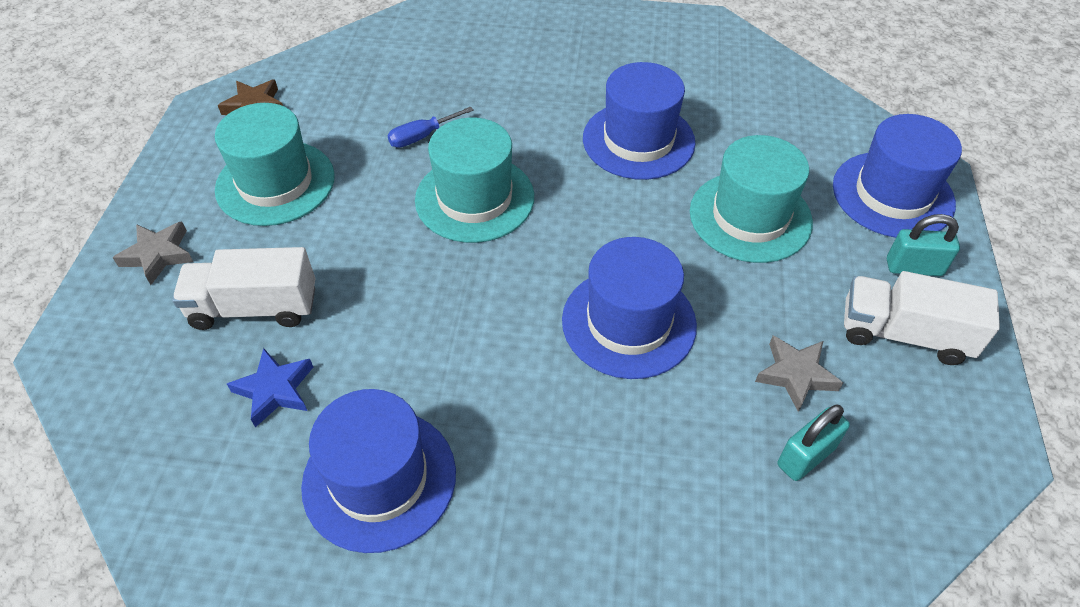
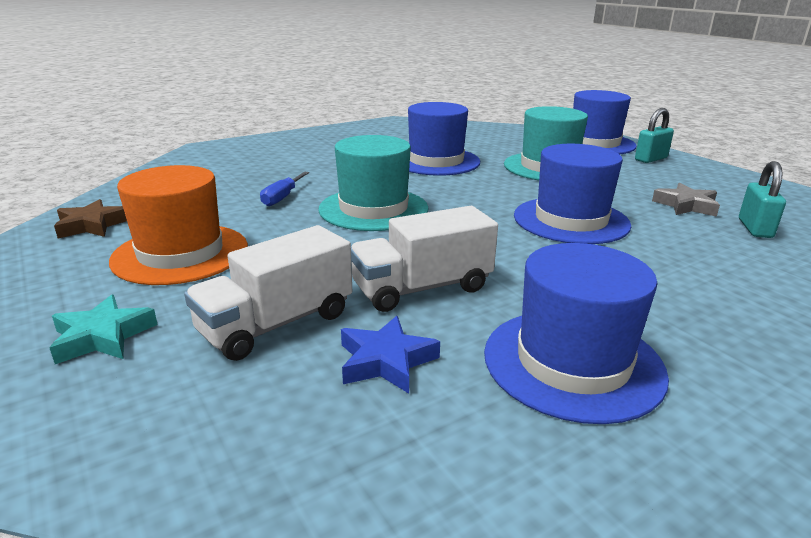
camera: 40 degrees left, 25 degrees down
grey star [113,221,193,285] -> turquoise star [49,295,158,364]
turquoise hat [215,103,335,226] -> orange hat [109,165,248,285]
white truck [844,271,1000,365] -> white truck moved to [351,206,498,312]

